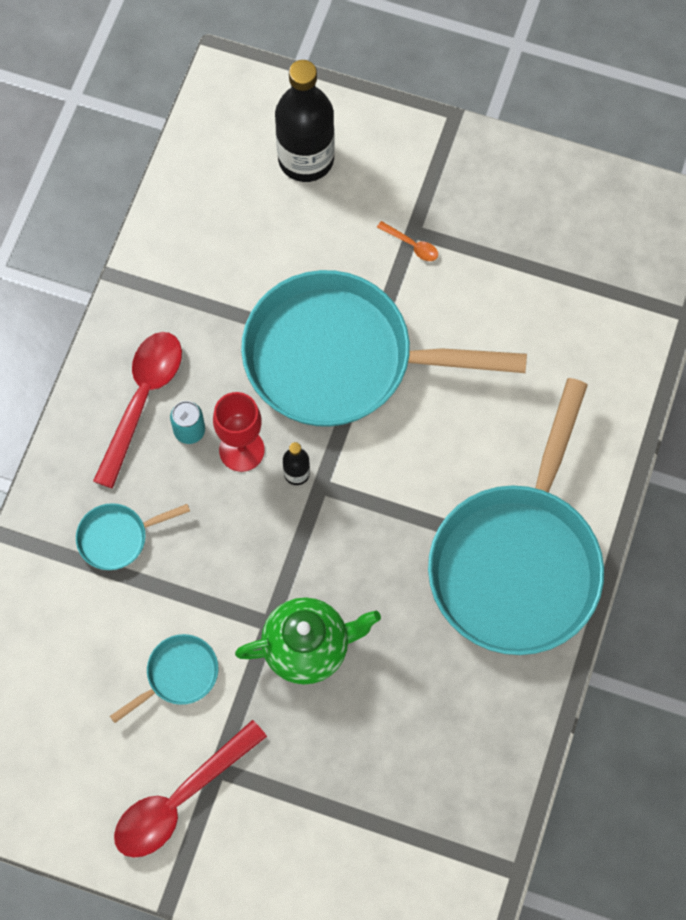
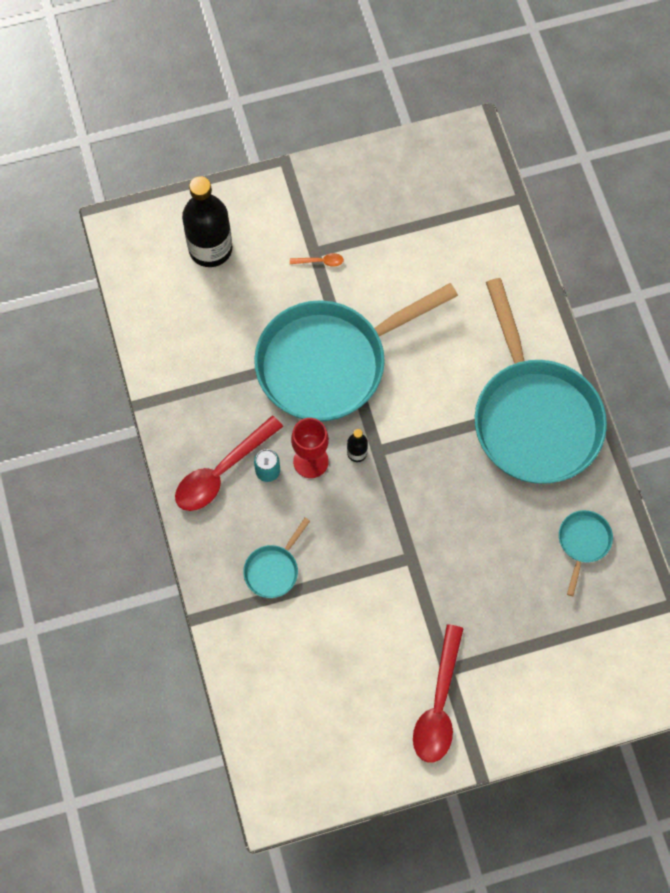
camera: 35 degrees left, 0 degrees up
red spoon [93,332,182,489] -> red spoon turned 120 degrees counterclockwise [175,415,283,511]
turquoise pan [110,634,218,723] -> turquoise pan moved to [559,510,613,596]
green teapot [235,597,381,684] -> none

